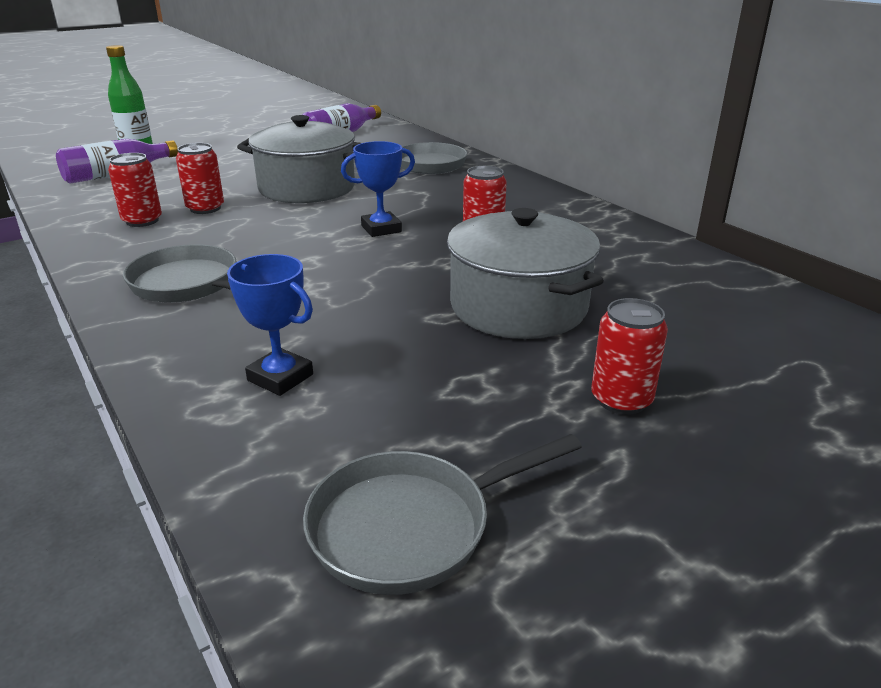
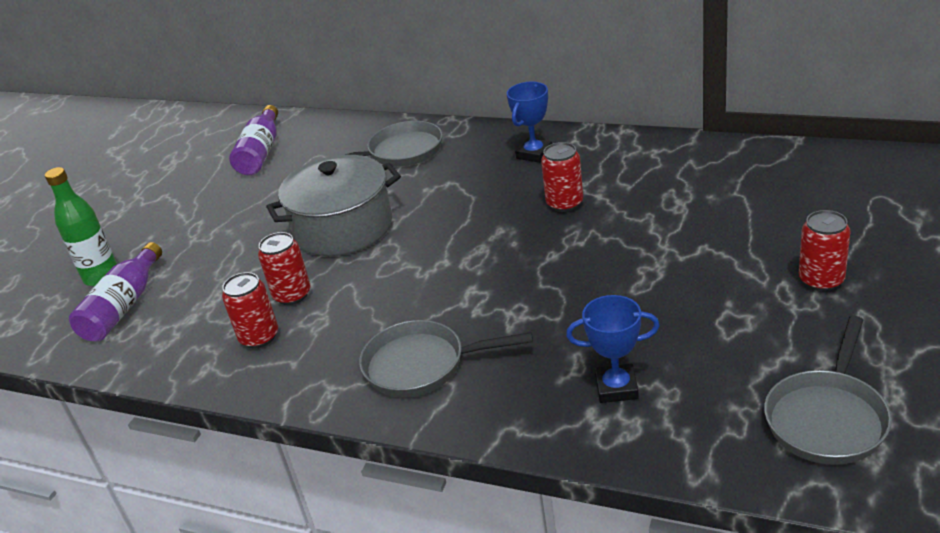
camera: 30 degrees left, 5 degrees up
blue trophy [341,141,415,237] -> blue trophy moved to [507,81,552,163]
grey pot [447,208,604,339] -> none

